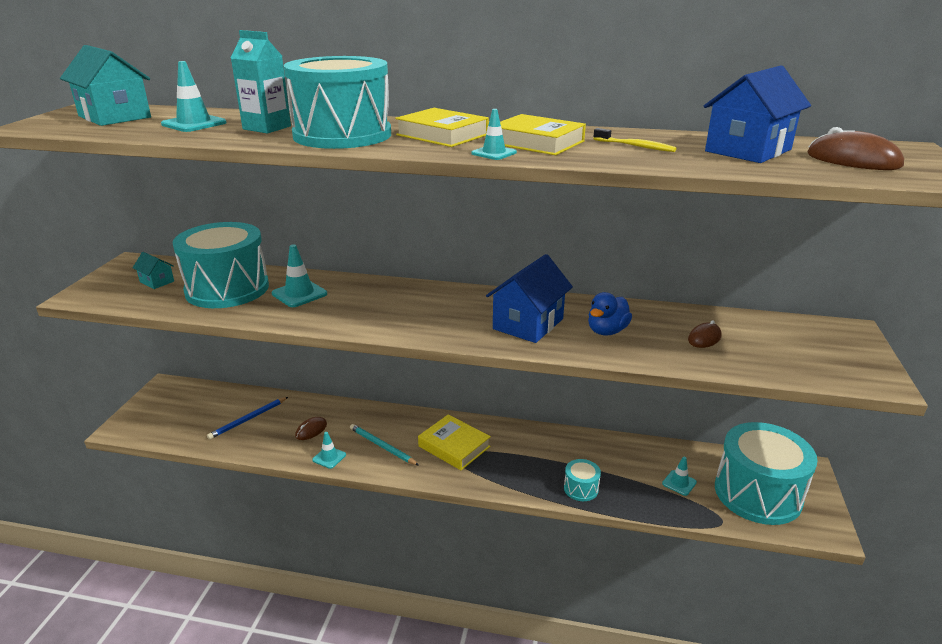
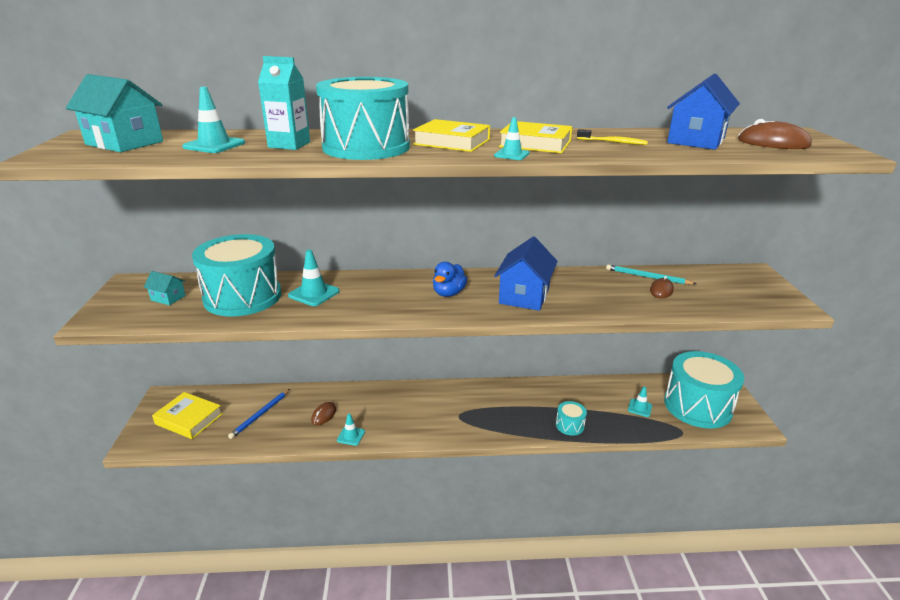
camera: 15 degrees left, 0 degrees up
turquoise pencil [350,424,419,465] -> turquoise pencil moved to [606,264,696,284]
yellow book [418,414,491,470] -> yellow book moved to [152,392,222,439]
blue duck [588,292,632,336] -> blue duck moved to [433,262,468,297]

